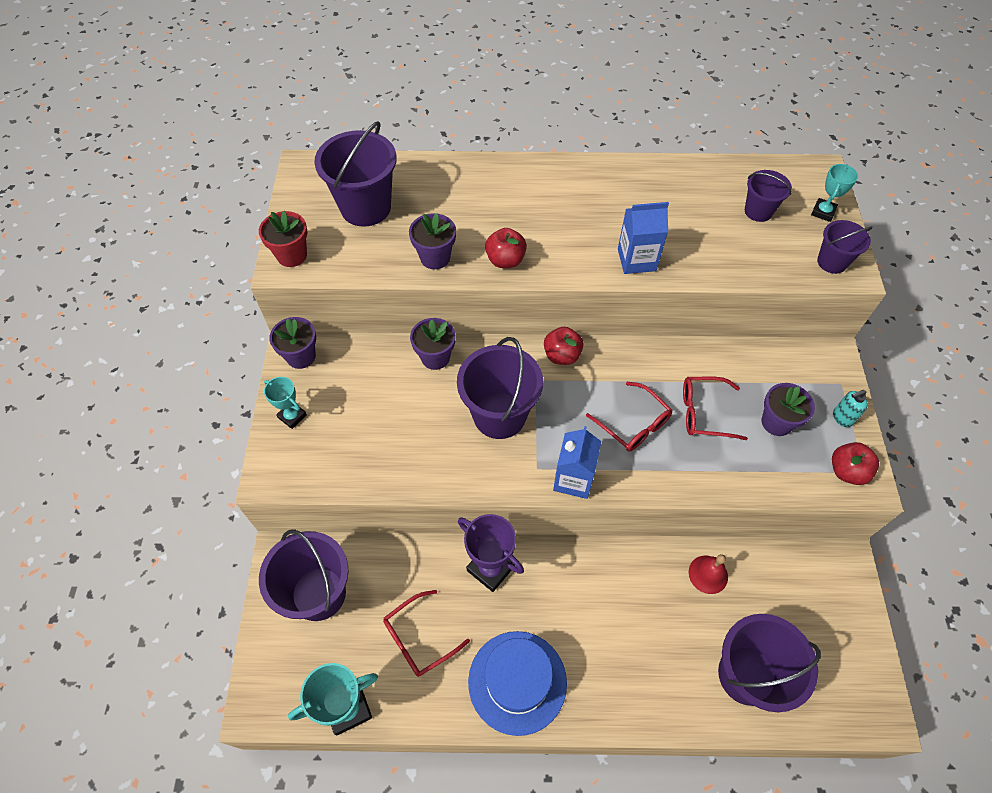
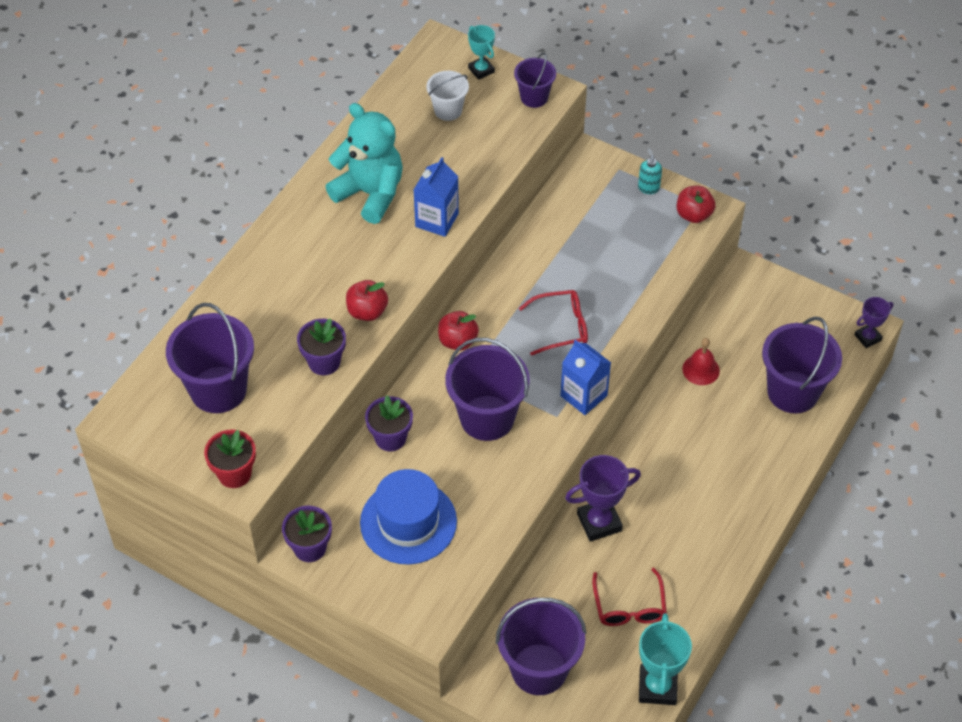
camera: 60 degrees left, 5 degrees down
turquoise trophy [264,377,307,429] -> none
blue hat [468,631,567,736] -> blue hat moved to [360,469,457,565]
red glasses [683,377,748,440] -> none
purple bucket [745,170,792,222] -> white bucket [427,71,469,121]
purple flower pot [762,383,815,436] -> none
none -> turquoise teddy bear [326,103,403,224]
none -> purple trophy [855,297,893,348]

